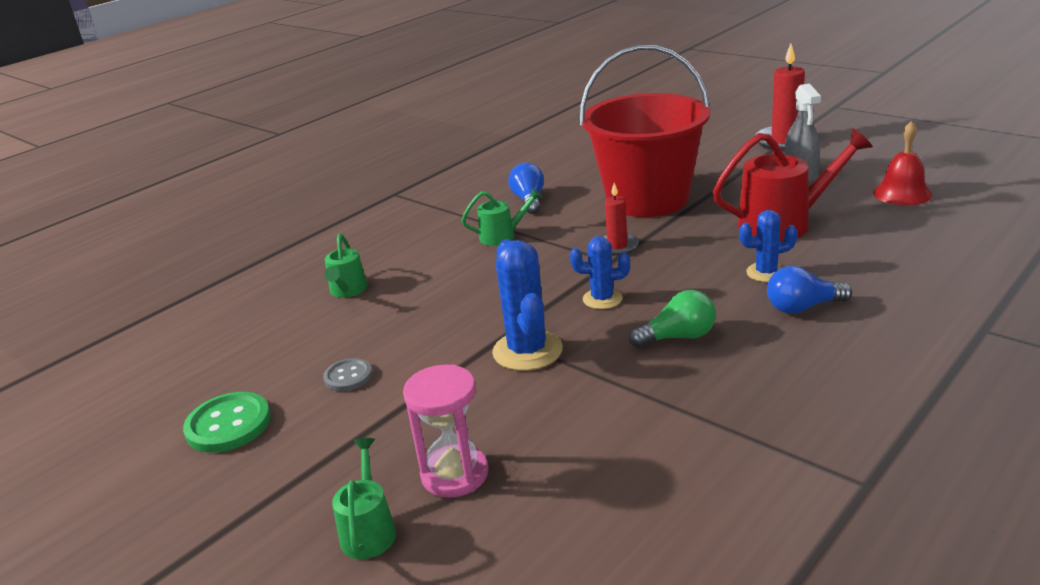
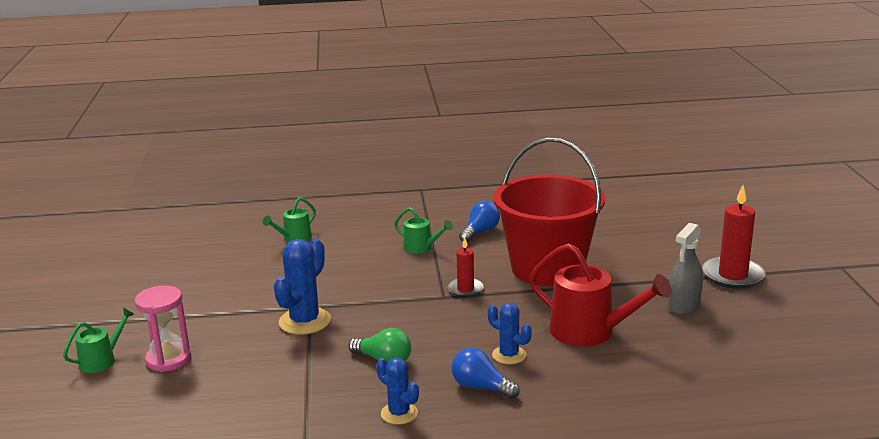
camera: 40 degrees right, 5 degrees down
green button [183,392,271,453] -> none
grey button [323,358,372,391] -> none
blue cactus [570,236,630,309] -> blue cactus moved to [376,358,419,425]
red bell [873,121,932,206] -> none

